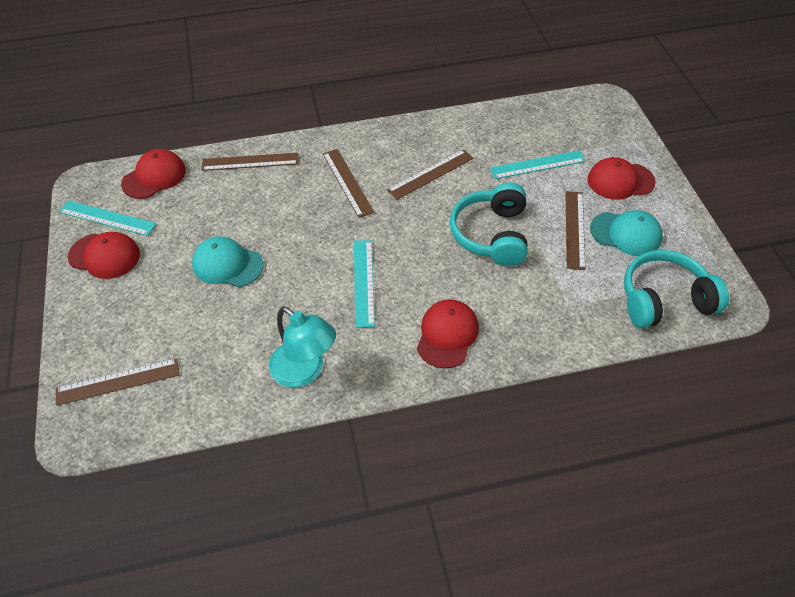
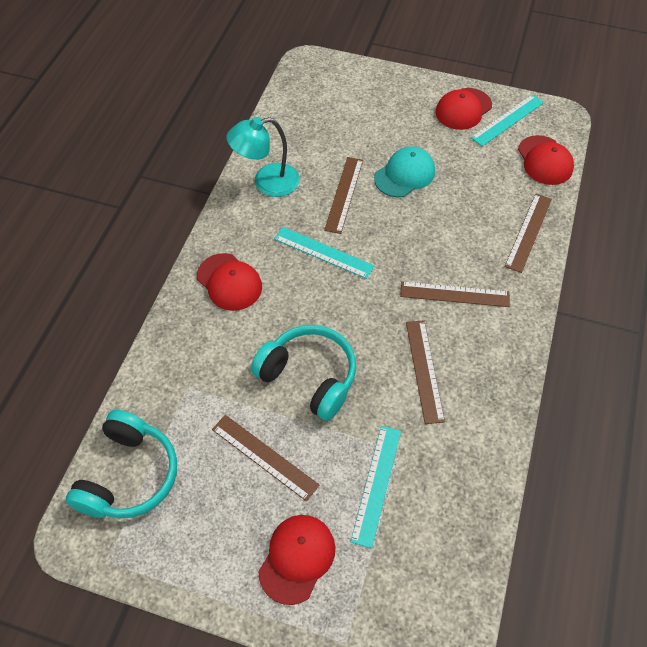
camera: 120 degrees right, 5 degrees up
brown ruler [55,358,179,406] -> brown ruler moved to [324,157,363,234]
turquoise cap [590,210,663,256] -> none

